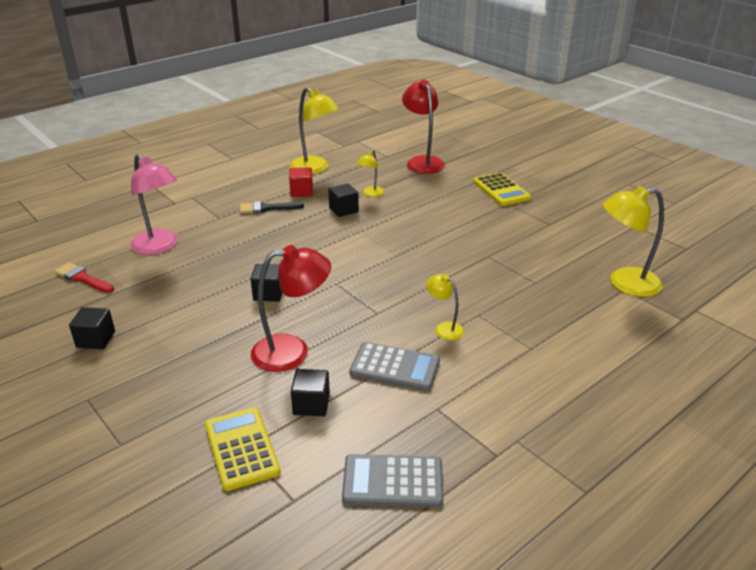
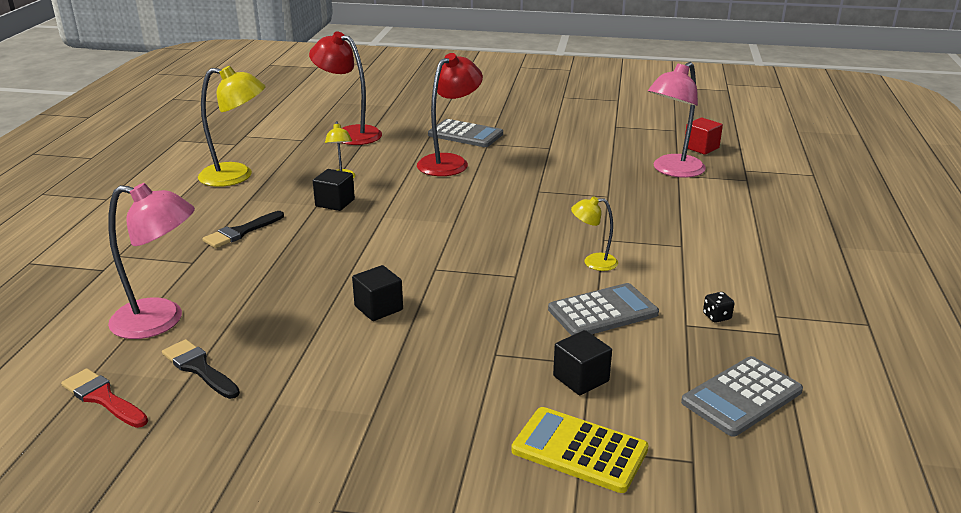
camera: 40 degrees left, 5 degrees down
red brush [55,262,114,293] -> red brush turned 45 degrees clockwise [61,368,148,428]
black cube [69,307,115,349] -> none
red lamp [251,245,331,372] -> red lamp moved to [417,53,483,176]
red cube [289,167,313,197] -> red cube moved to [685,117,723,155]
yellow calculator [473,172,531,206] -> grey calculator [428,119,503,147]
yellow lamp [603,186,664,297] -> pink lamp [648,62,706,178]
none -> black brush [162,339,240,399]
none -> black dice [703,292,734,323]

